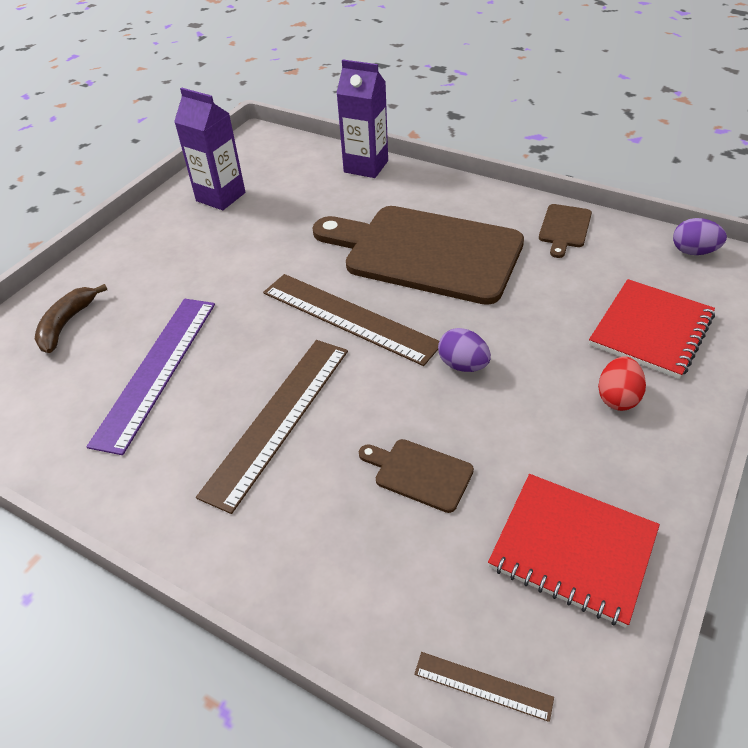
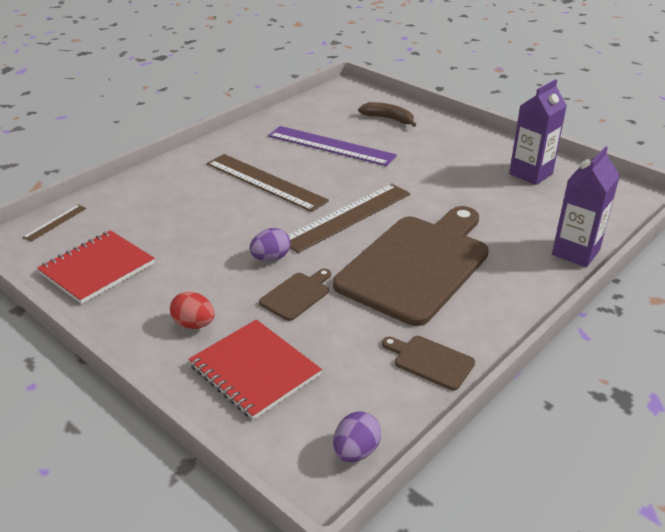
camera: 100 degrees right, 10 degrees down
brown cutting board [359,439,474,513] -> brown cutting board moved to [259,269,331,321]

